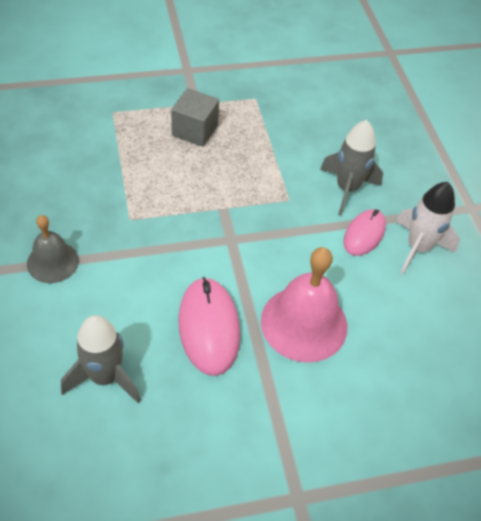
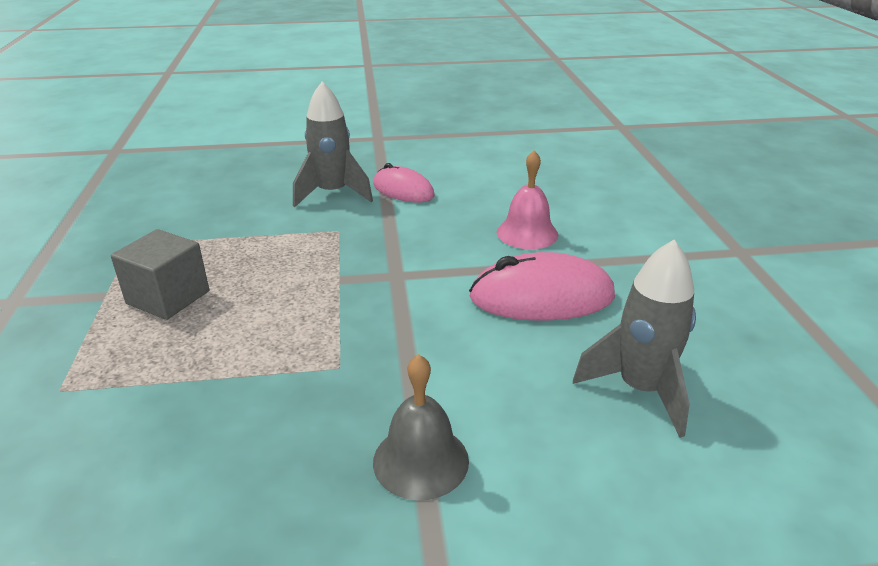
camera: 80 degrees left, 20 degrees down
pink bell [261,247,347,363] -> pink bell [497,150,558,249], size x0.60
white rocket [396,182,460,274] -> none

